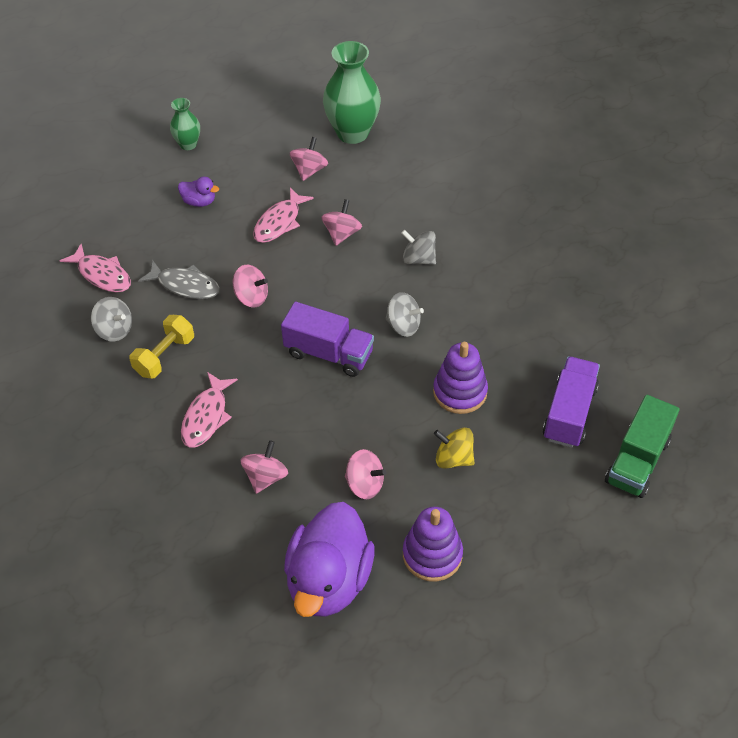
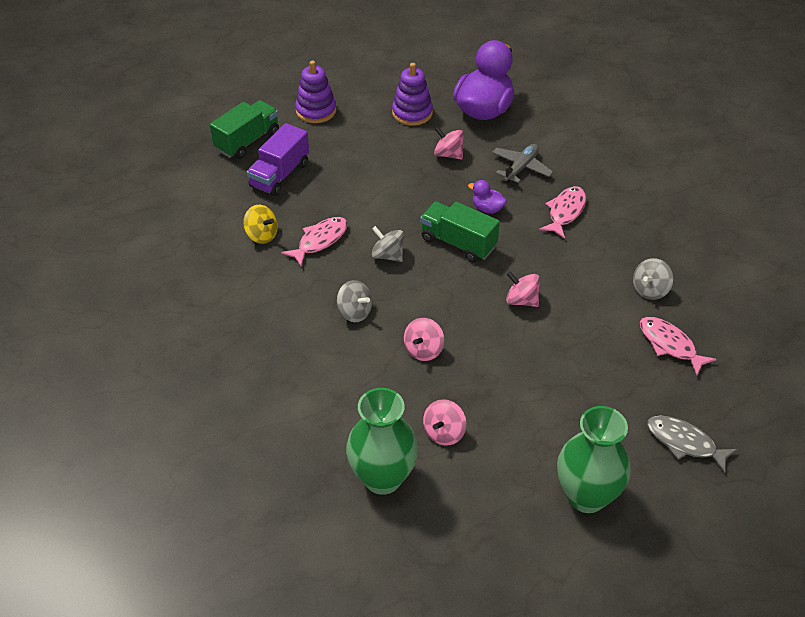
camera: 170 degrees left, 5 degrees down
grey spinning top [91,297,132,342] -> grey spinning top turned 90 degrees counterclockwise [633,258,673,300]
yellow dumbbell [129,315,194,379] -> none
grey fish [138,260,220,299] -> grey fish moved to [647,416,738,473]
green vase [170,98,200,150] -> green vase [557,406,631,513], size x1.90
purple duck [178,177,219,207] -> purple duck moved to [468,180,507,214]
pink spinning top [240,440,288,494] -> grey plane [492,144,553,183]
pink fish [253,188,314,243] -> pink fish moved to [281,217,348,266]
purple truck [281,302,374,377] -> green truck [420,202,500,262]
purple stacking toy [433,342,488,414] -> purple stacking toy moved to [295,61,336,123]
yellow spinning top [434,428,474,469] -> yellow spinning top moved to [243,205,278,244]

